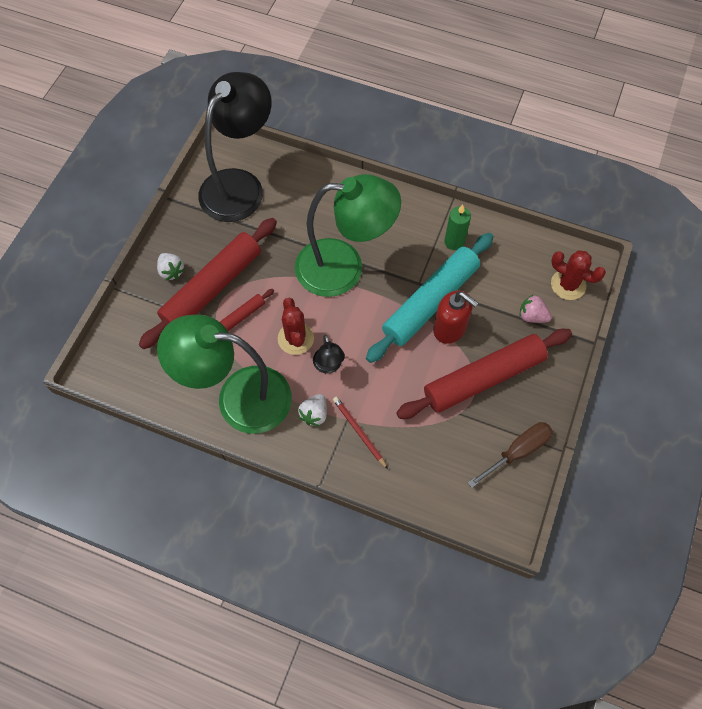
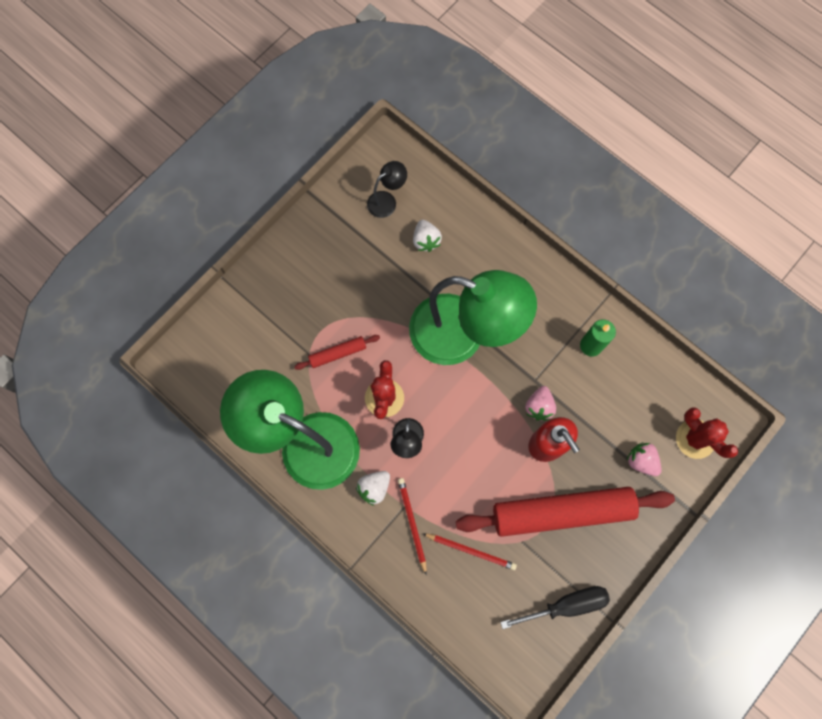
camera: 20 degrees right, 10 degrees up
red rolling pin [138,218,277,349] -> none
white strawberry [157,253,185,281] -> white strawberry moved to [413,220,442,252]
black lamp [198,72,272,222] -> black lamp [367,161,407,218], size x0.41
turquoise rolling pin [366,233,494,363] -> pink strawberry [525,386,556,421]
brown screwdriver [468,422,553,488] -> black screwdriver [501,586,610,629]
none -> red pencil [422,533,517,570]

